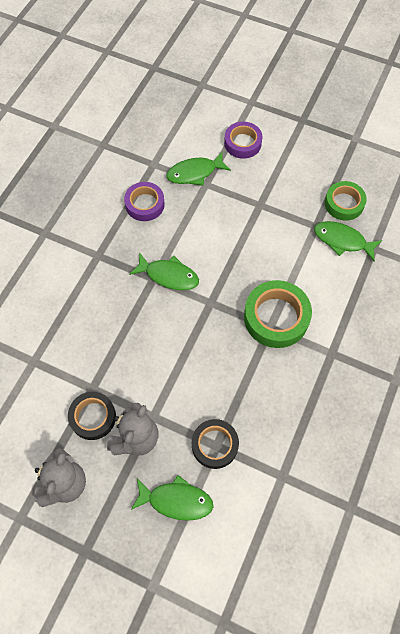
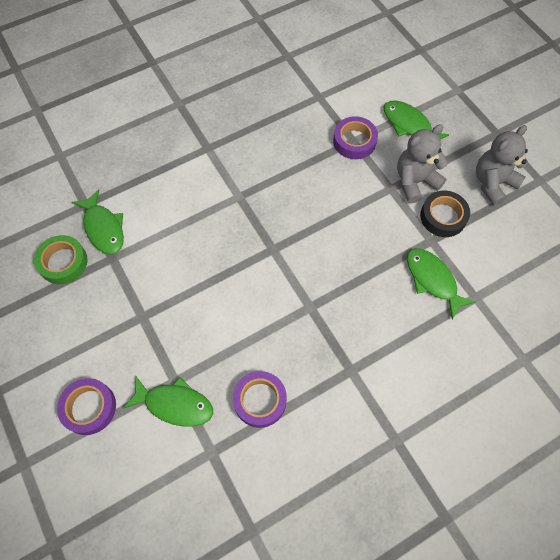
camera: 145 degrees left, 0 degrees up
green fish [129,252,199,290] -> green fish moved to [407,248,476,319]
black tape [192,419,239,469] -> purple tape [333,116,378,159]
green tape [244,280,312,348] -> none

